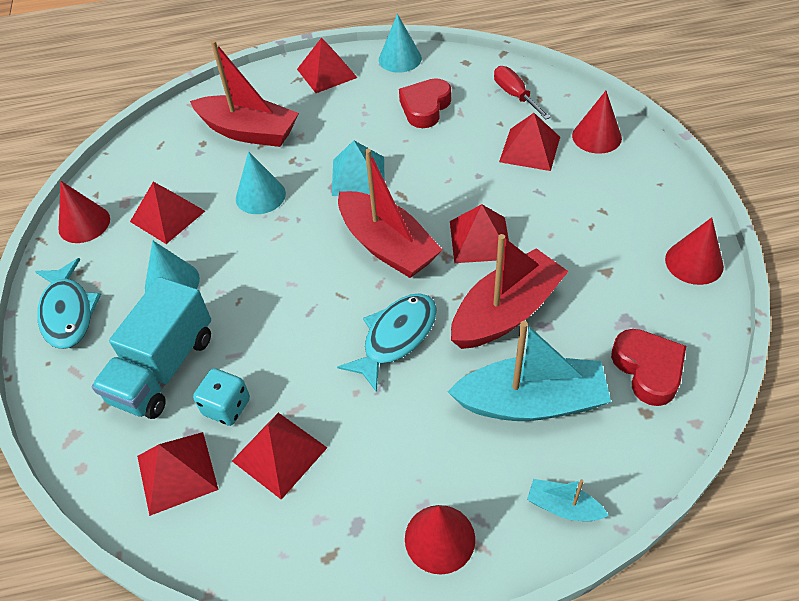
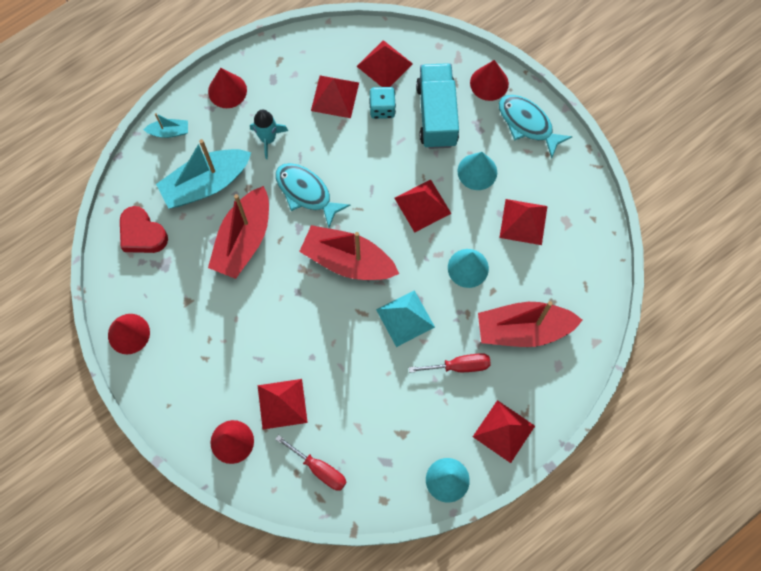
camera: 150 degrees right, 20 degrees up
red cone [59,181,110,243] -> red cone moved to [470,60,509,101]
turquoise fish [337,293,437,392] -> turquoise fish turned 120 degrees clockwise [276,163,350,227]
red heart [399,78,451,128] -> none
red pyramid [450,204,509,263] -> red pyramid moved to [394,179,452,232]
none -> turquoise rocket [250,110,288,159]
none -> red screwdriver [409,353,491,373]

